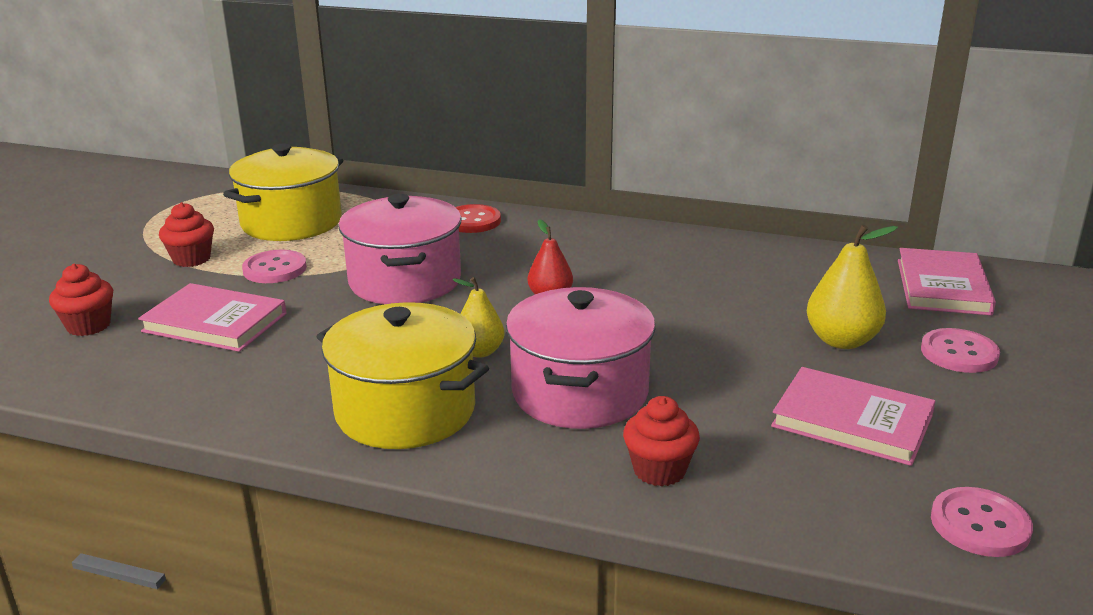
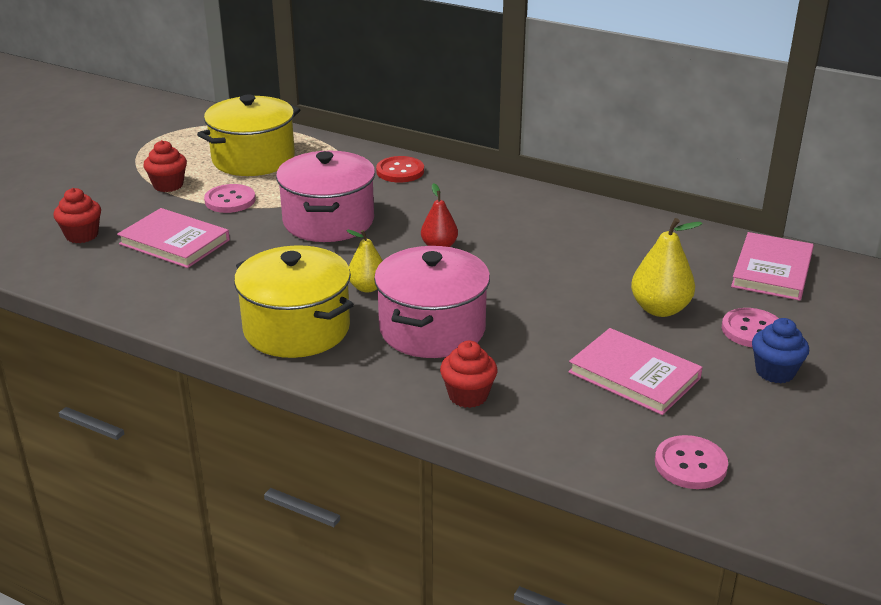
camera: 10 degrees right, 5 degrees up
none -> blue cupcake [752,318,809,383]

